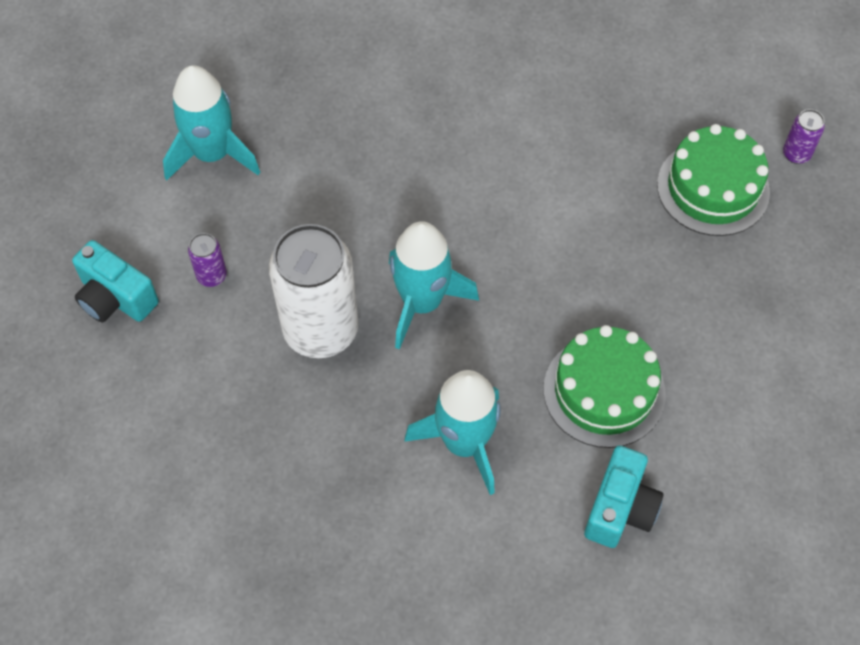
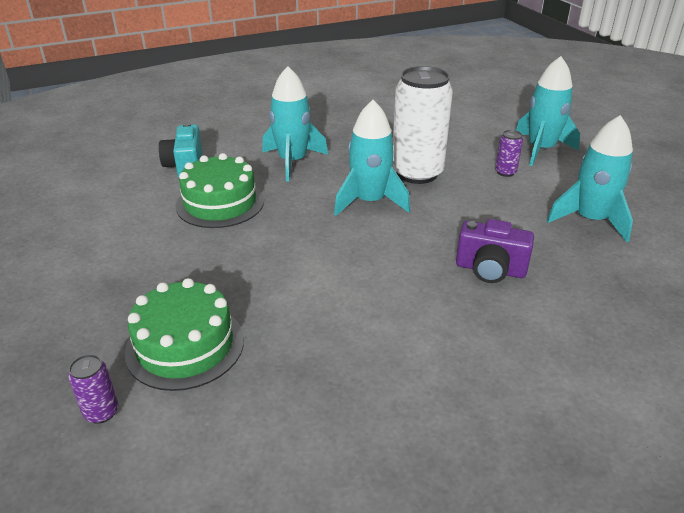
camera: 150 degrees right, 25 degrees down
turquoise camera [72,240,159,323] -> turquoise rocket [516,56,580,166]
none -> purple camera [456,219,534,283]

